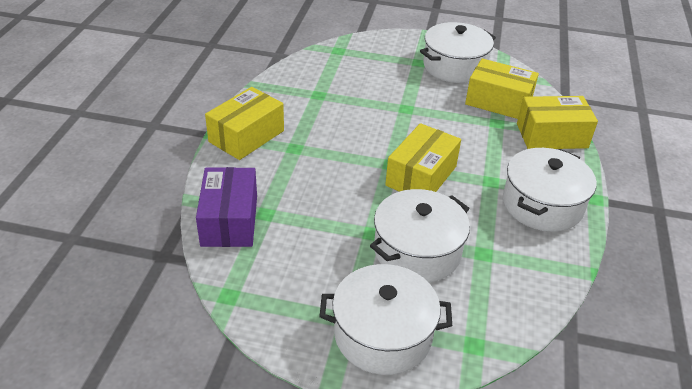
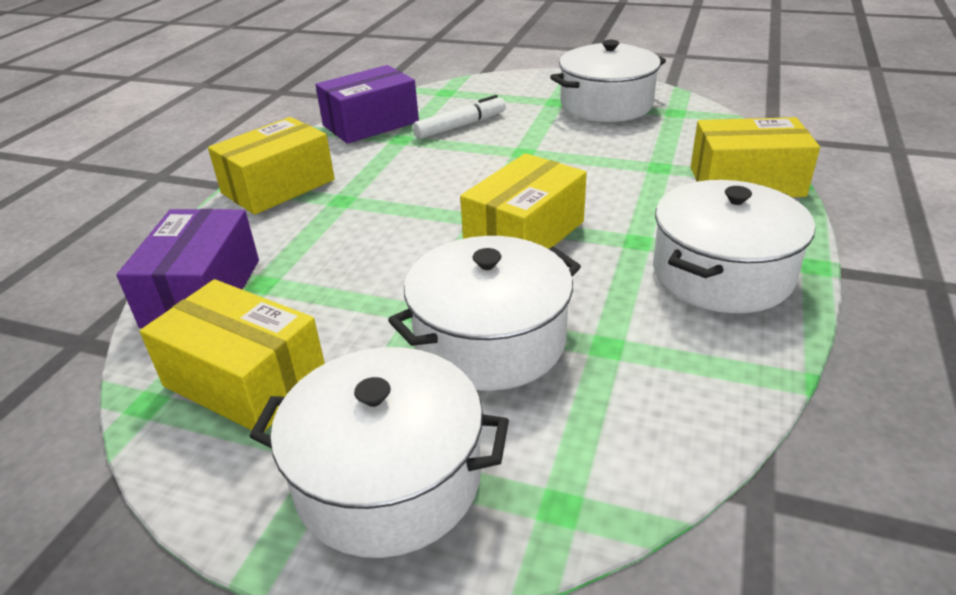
camera: 10 degrees right, 5 degrees down
yellow box [465,58,539,119] -> yellow box moved to [140,279,325,433]
none -> purple box [315,65,419,144]
none -> white marker [413,95,506,139]

